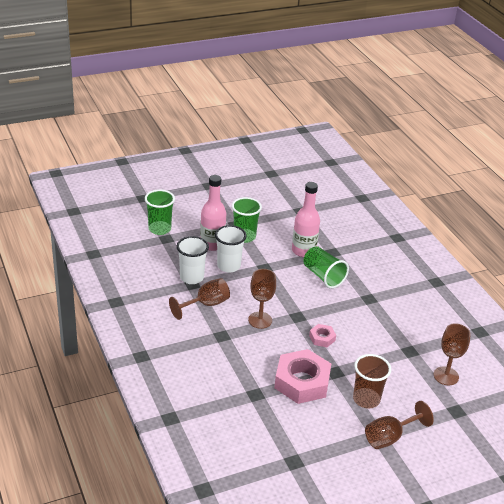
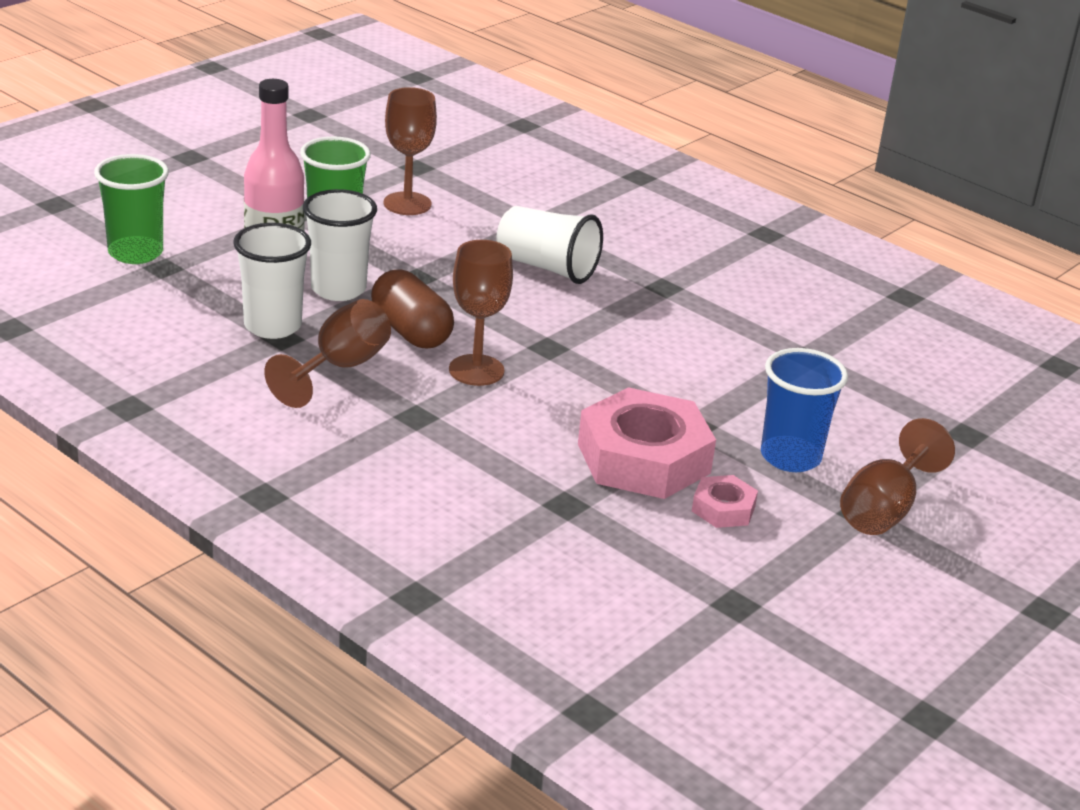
camera: 25 degrees left, 5 degrees down
pink bottle [292,182,320,257] -> none
green cup [303,246,349,288] -> white cup [497,206,603,284]
pink nut [309,324,336,347] -> pink nut moved to [692,475,758,528]
brown cup [353,354,391,409] -> blue cup [761,348,848,472]
brown goblet [434,323,471,385] -> brown goblet moved to [384,87,437,215]
none -> brown capsule [371,270,454,348]

